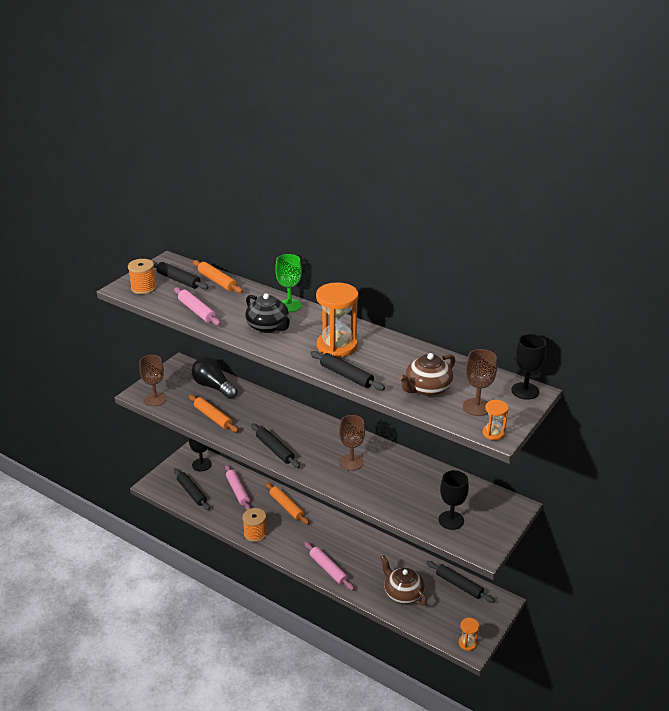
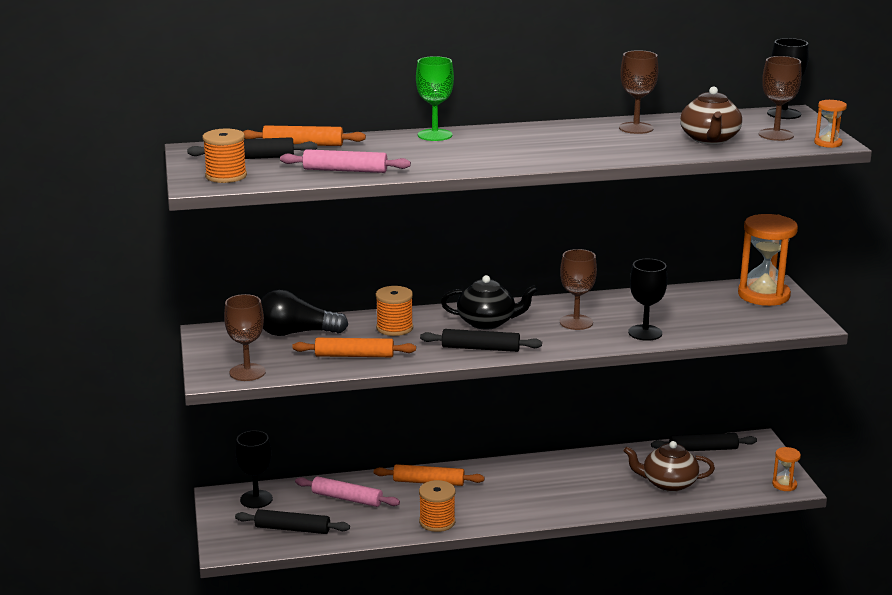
camera: 45 degrees left, 10 degrees down
black teapot [245,293,292,333] -> black teapot moved to [441,275,538,330]
pink rolling pin [304,542,354,591] -> none
black rolling pin [310,351,385,391] -> none
orange hourglass [316,282,359,357] -> orange hourglass moved to [738,214,798,306]
black goblet [438,470,469,530] -> black goblet moved to [628,259,667,341]
none -> orange spool [376,286,413,336]
none -> brown goblet [619,50,658,134]

